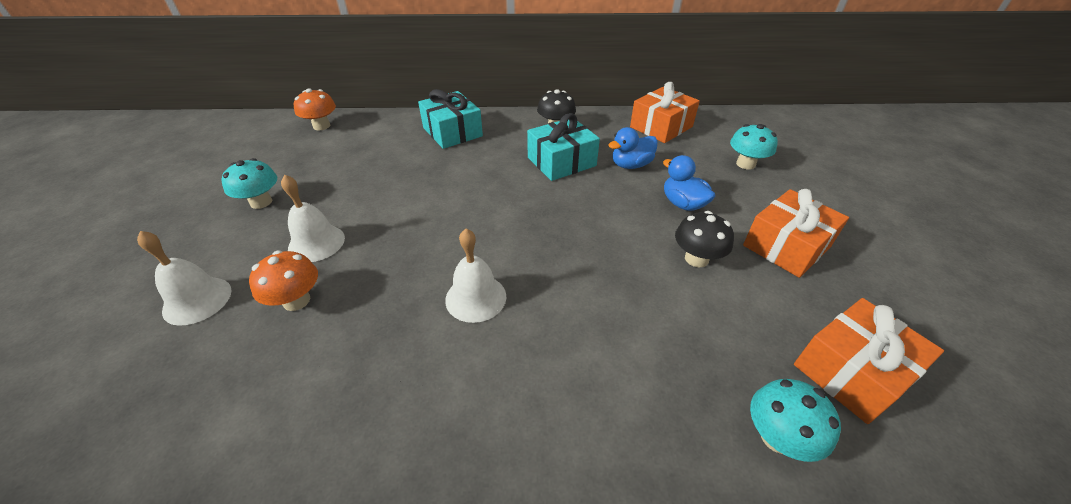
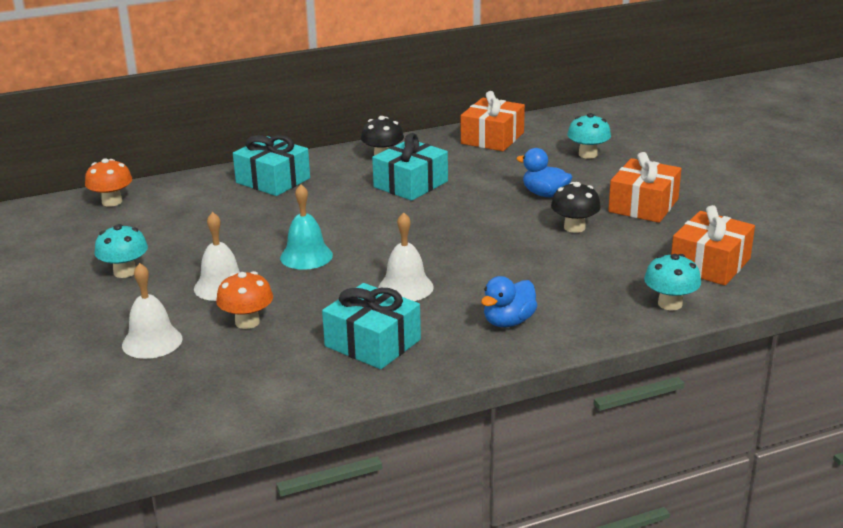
camera: 20 degrees left, 15 degrees down
blue duck [608,127,658,169] -> blue duck moved to [481,276,538,327]
none -> turquoise bell [280,184,333,270]
none -> turquoise gift [322,283,421,369]

